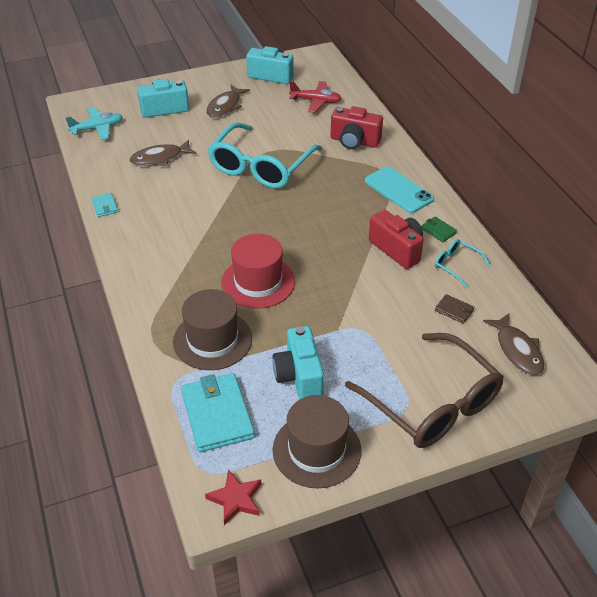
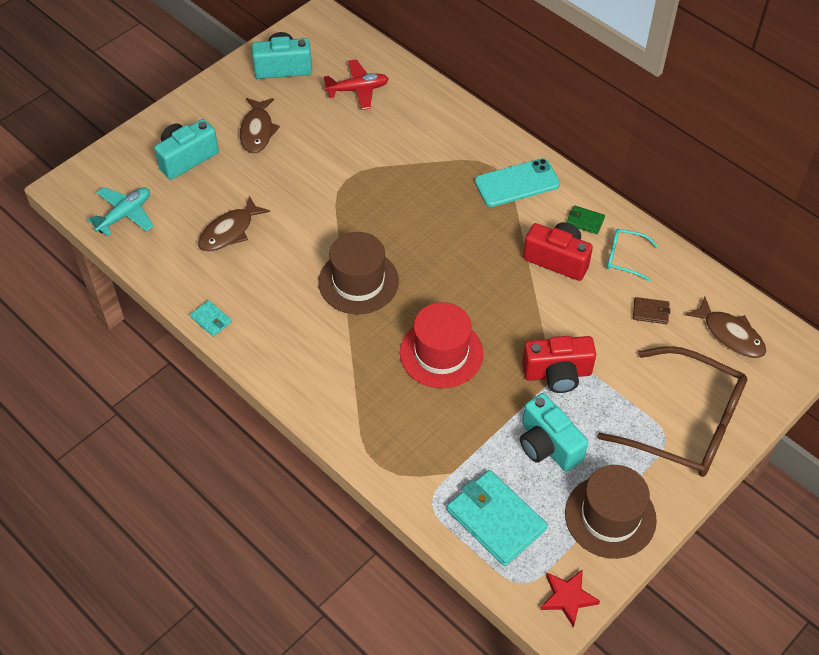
camera: 25 degrees left, 10 degrees up
brown hat [173,289,252,370] -> brown hat moved to [318,232,399,314]
turquoise glasses [208,122,322,189] -> none
red camera [331,106,383,149] -> red camera moved to [522,336,596,393]
turquoise phone [365,166,434,213] -> turquoise phone turned 45 degrees counterclockwise [475,158,560,207]

